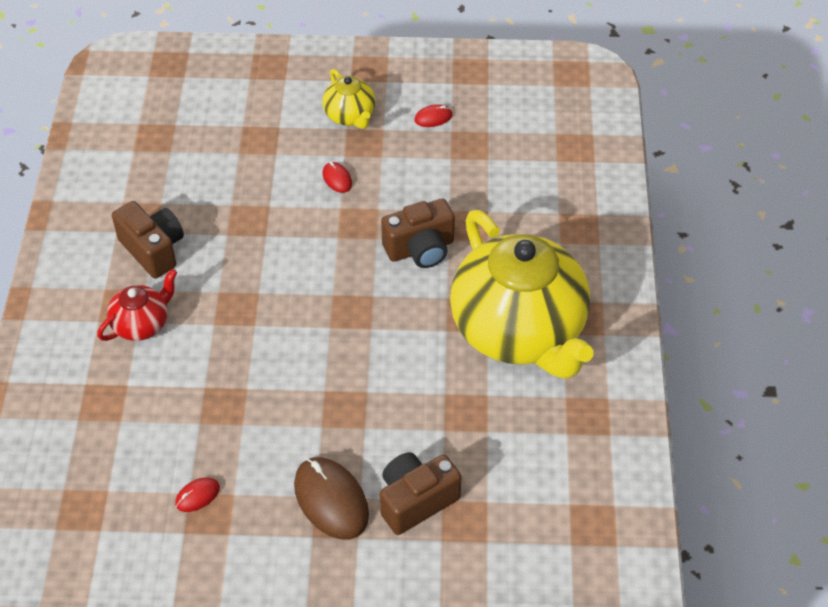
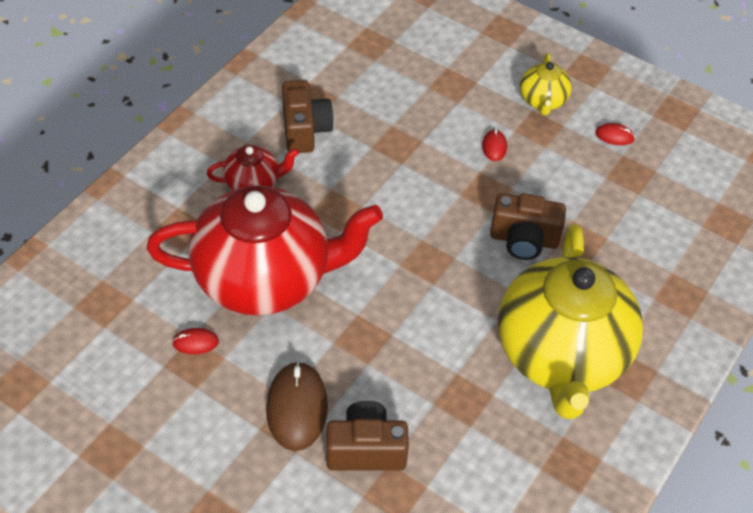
camera: 30 degrees right, 0 degrees up
none -> red teapot [147,186,383,316]

